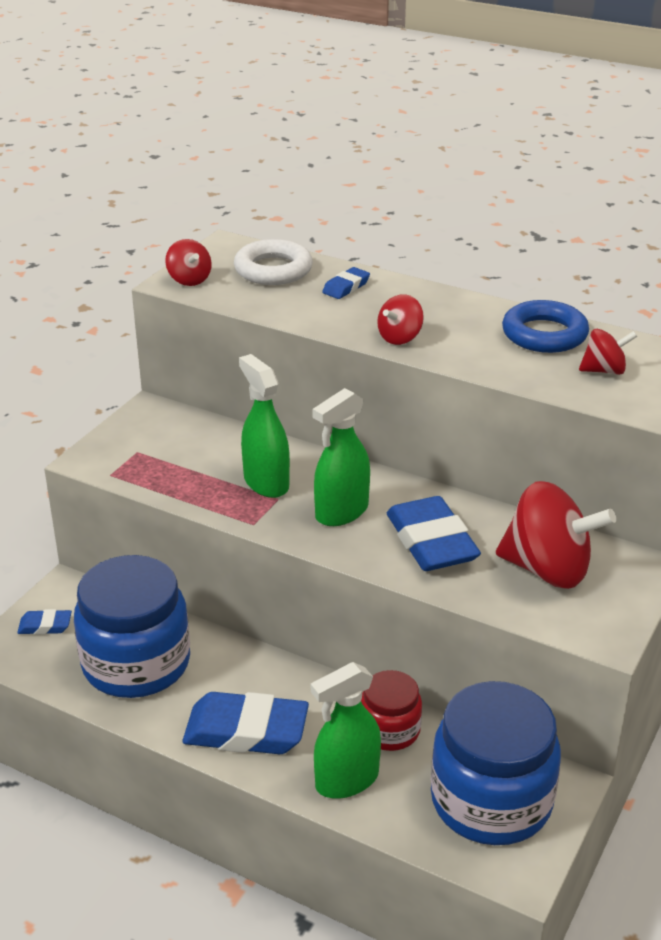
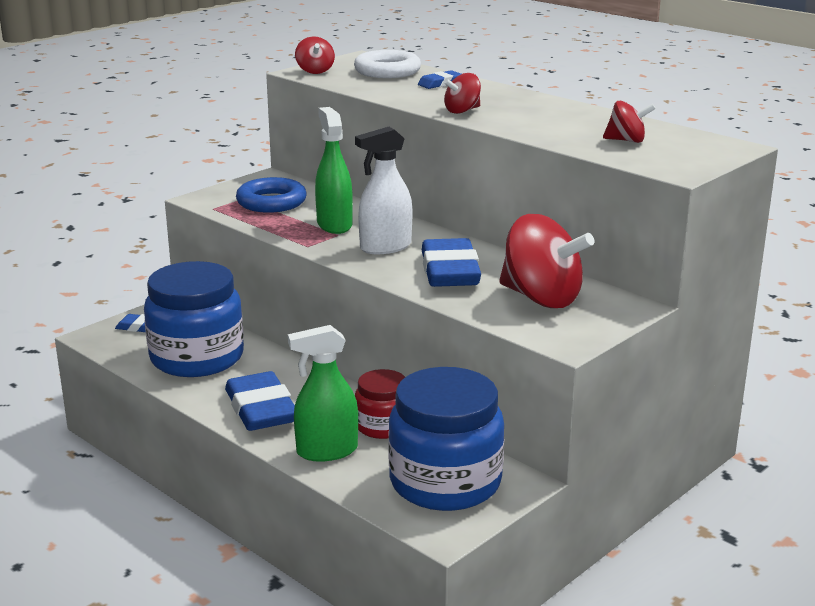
camera: 15 degrees right, 10 degrees down
blue eraser [182,692,309,754] -> blue eraser turned 45 degrees clockwise [225,371,295,431]
green spray bottle [313,388,370,526] -> white spray bottle [355,127,412,254]
blue ring [502,300,589,353] -> blue ring moved to [236,177,307,213]

